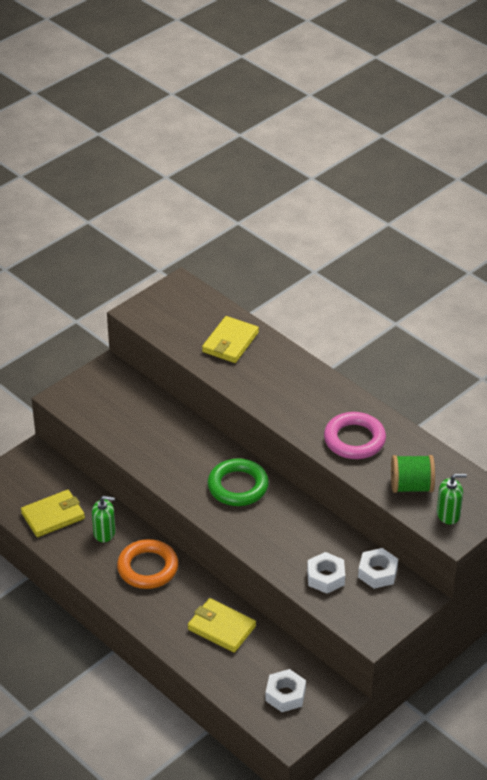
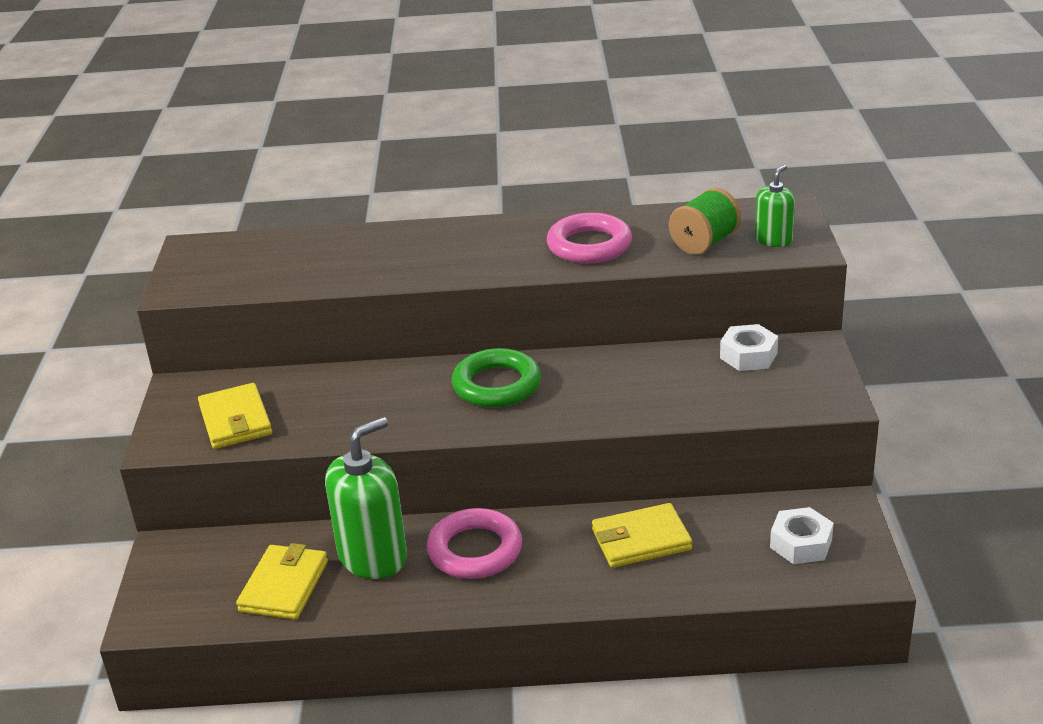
camera: 45 degrees left, 10 degrees down
green soap dispenser [92,496,115,542] -> green soap dispenser [325,417,407,579], size x1.83
orange ring [117,539,178,589] -> pink ring [427,508,522,579]
yellow wallet [202,316,259,363] -> yellow wallet moved to [198,383,272,449]
white nut [307,552,345,594] -> none

